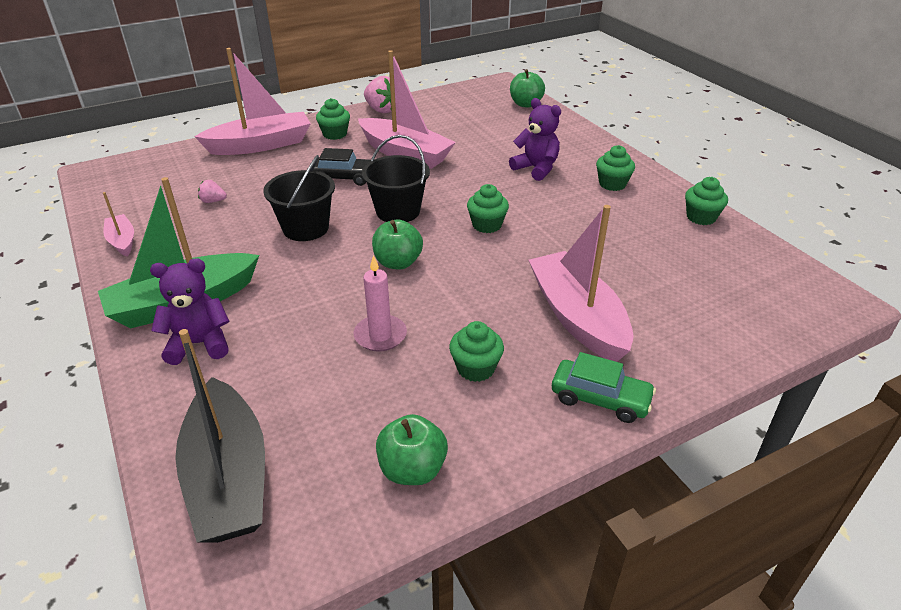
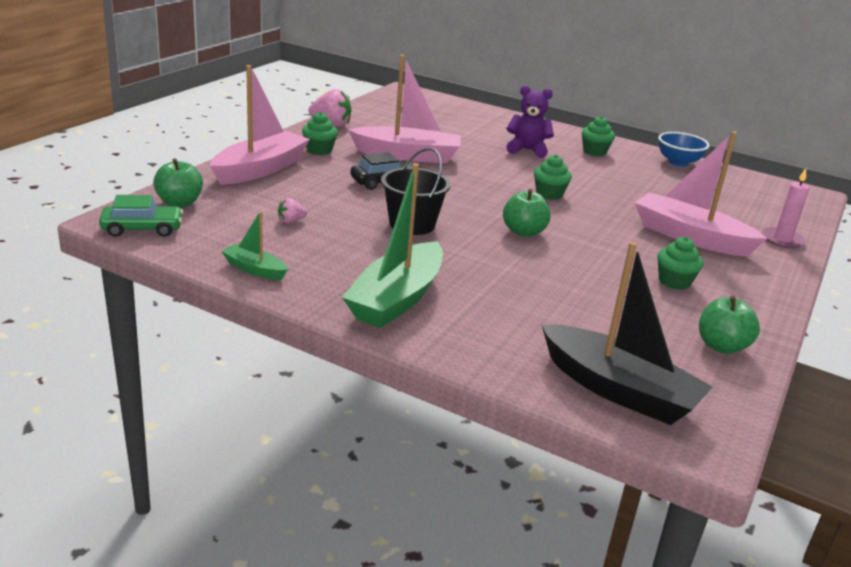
camera: 35 degrees left, 10 degrees down
pink boat [103,192,134,256] -> green boat [221,211,288,280]
purple teddy bear [150,258,229,365] -> none
pink candle [354,255,407,352] -> pink candle moved to [762,168,809,249]
black bucket [362,135,430,222] -> none
green apple [510,69,545,108] -> green apple moved to [153,159,203,208]
green car [552,352,656,423] -> green car moved to [99,195,183,237]
green cupcake [685,177,728,225] -> blue bowl [658,132,709,167]

